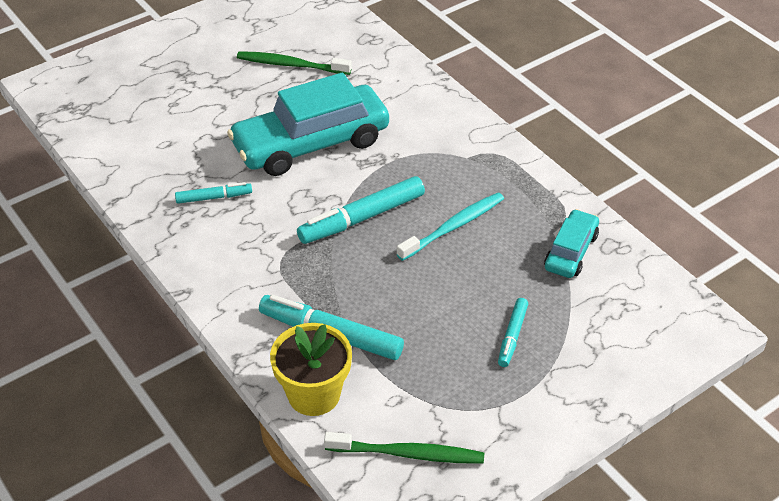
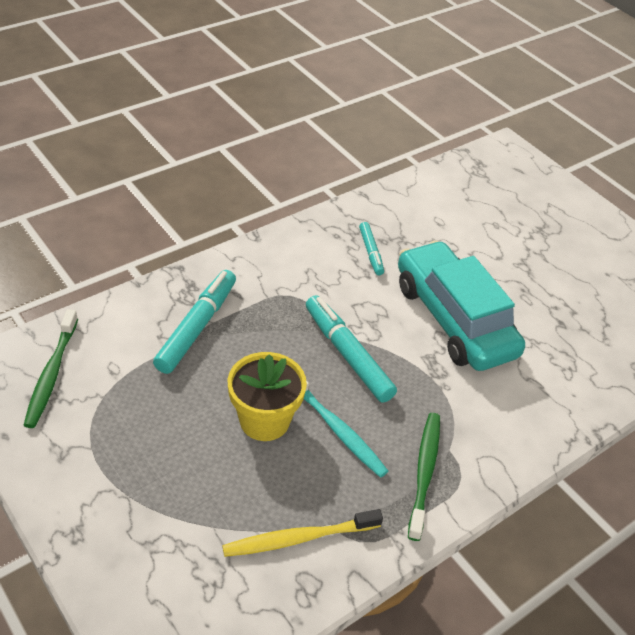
camera: 85 degrees right, 0 degrees up
green toothbrush [237,51,352,75] -> green toothbrush moved to [408,413,440,541]
yellow flower pot [270,323,352,416] -> yellow flower pot moved to [228,352,307,441]
turquoise marker [498,298,528,367] -> none
turquoise car [544,209,599,278] -> yellow toothbrush [222,509,383,557]

